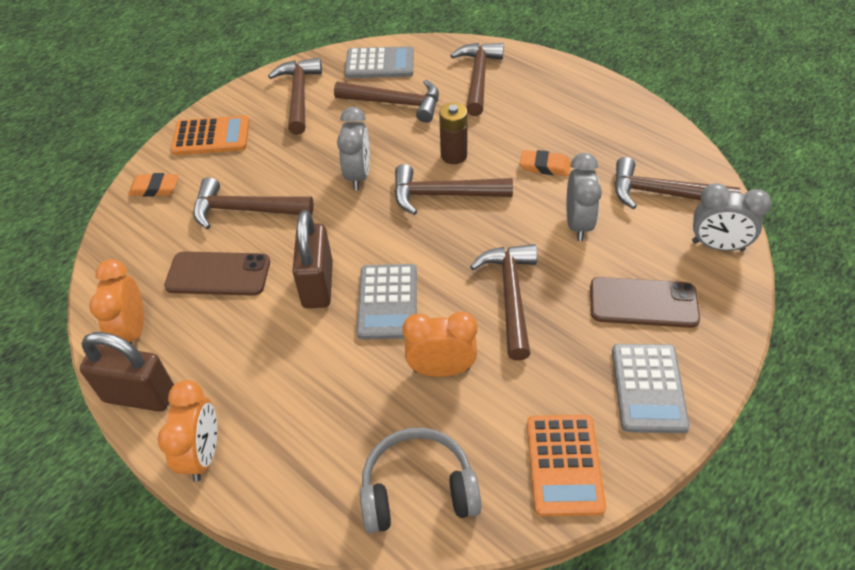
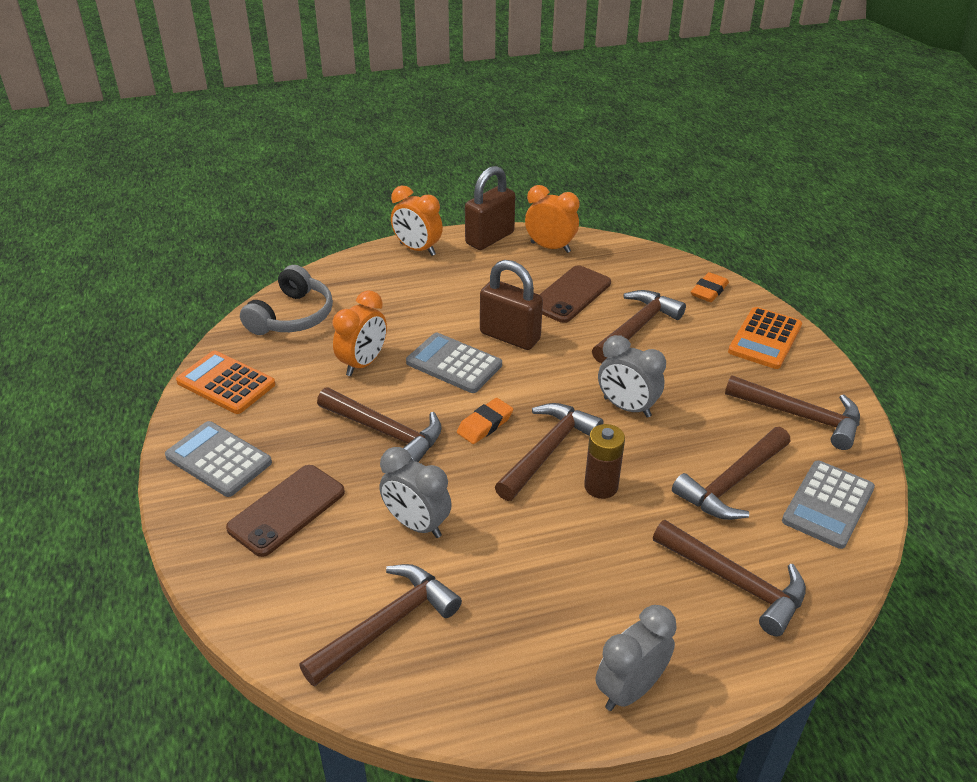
camera: 120 degrees right, 10 degrees down
orange eraser [520,150,571,176] -> orange eraser moved to [457,398,513,444]
grey clock [692,183,771,251] -> grey clock moved to [596,605,677,711]

